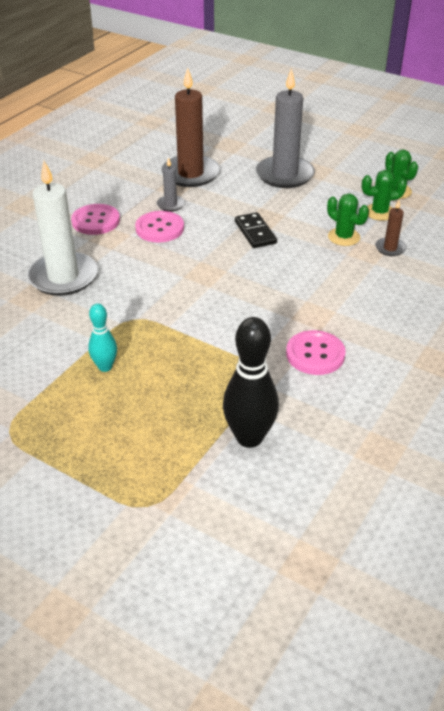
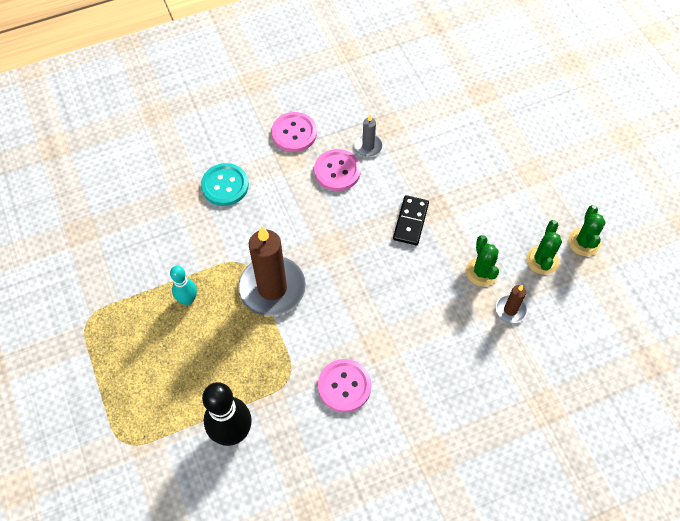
camera: 35 degrees right, 20 degrees up
white candle [27,161,98,296] -> turquoise button [201,163,249,206]
brown candle [161,67,220,187] -> brown candle moved to [238,226,306,316]
grey candle [256,68,315,188] -> none
green cactus [362,170,407,221] -> green cactus turned 75 degrees clockwise [526,220,562,275]

